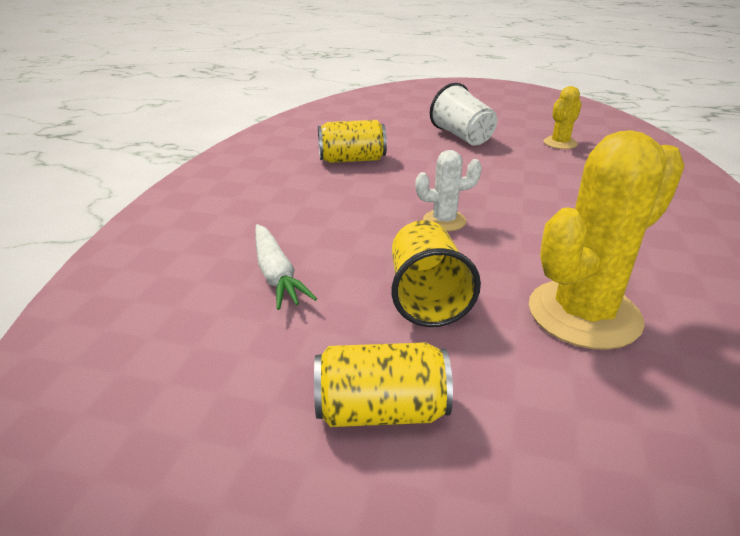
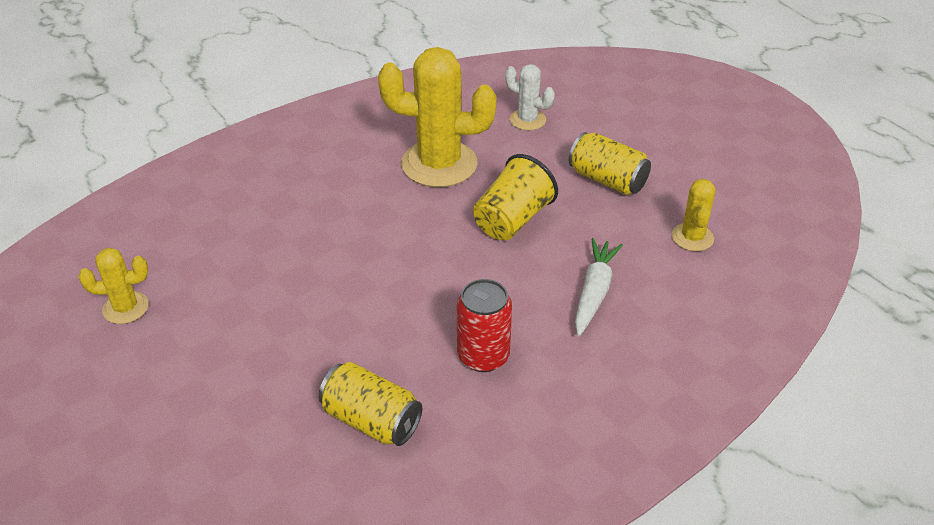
camera: 140 degrees left, 10 degrees up
white cactus [415,150,482,231] -> white cactus moved to [505,64,555,130]
white cup [430,83,497,146] -> none
none -> red can [457,279,512,372]
none -> yellow cactus [672,179,716,251]

